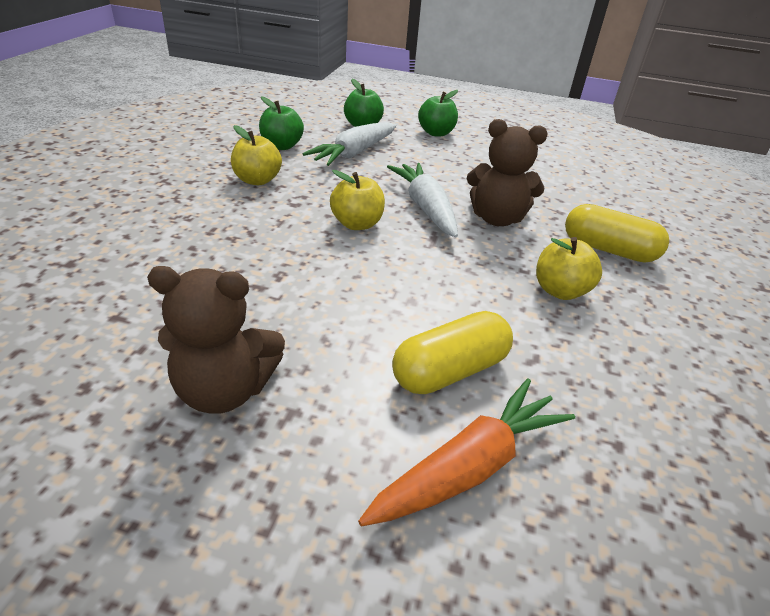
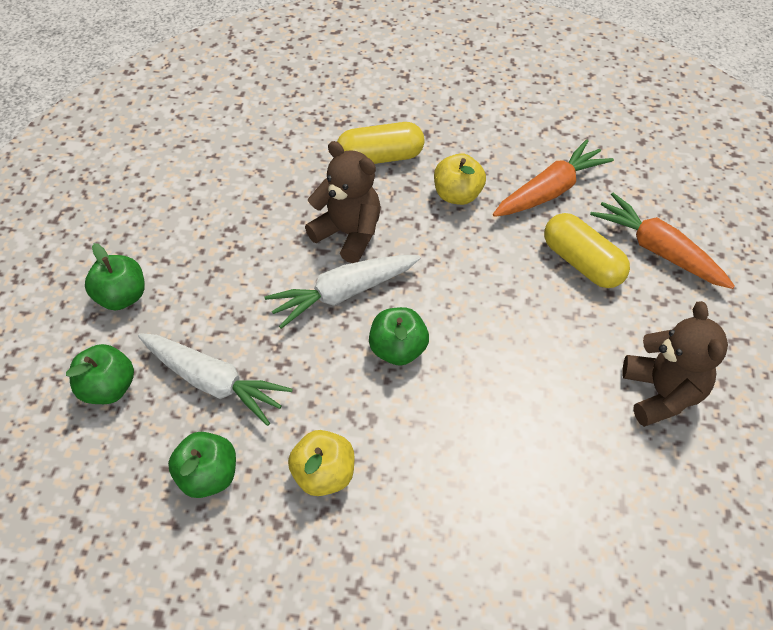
camera: 95 degrees left, 15 degrees up
yellow apple [330,170,385,230] -> green apple [369,307,429,366]
brown teddy bear [467,119,548,226] -> brown teddy bear turned 60 degrees counterclockwise [305,141,381,263]
yellow capsule [565,204,669,263] -> yellow capsule turned 60 degrees clockwise [337,122,424,164]
none -> orange carrot [493,139,614,217]

